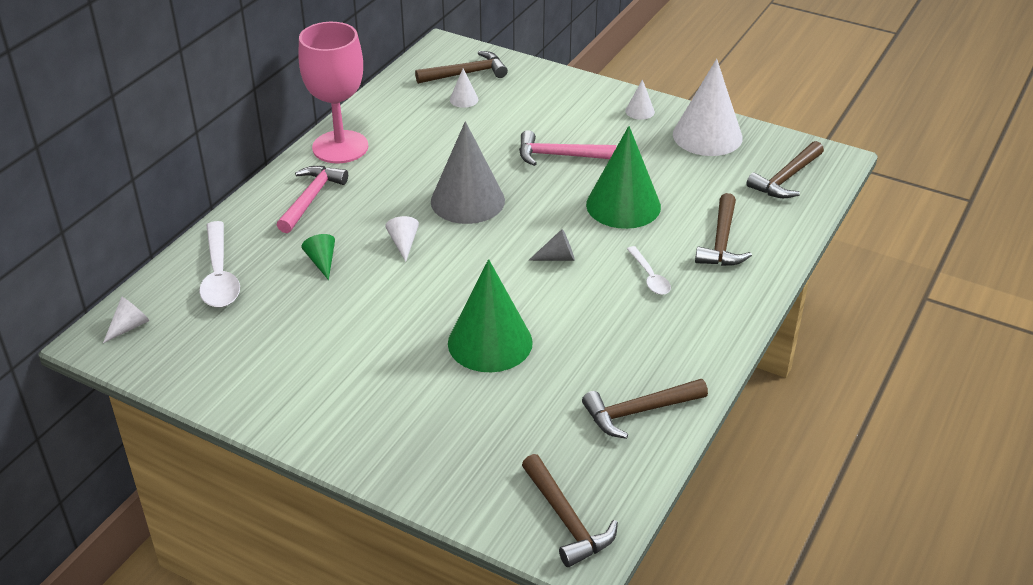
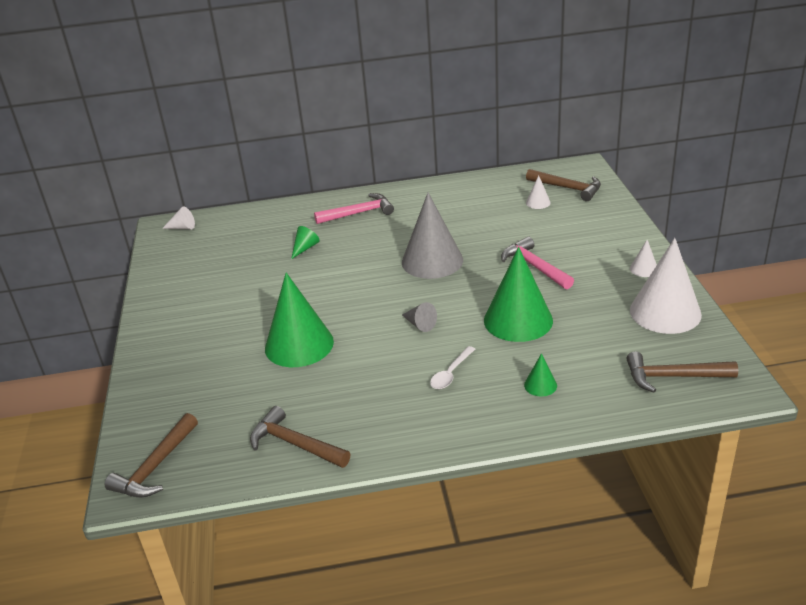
camera: 55 degrees right, 5 degrees down
white spoon [199,221,240,307] -> none
pink goblet [298,22,368,163] -> none
white cone [385,216,419,262] -> none
brown hammer [695,193,752,266] -> green cone [524,353,557,397]

